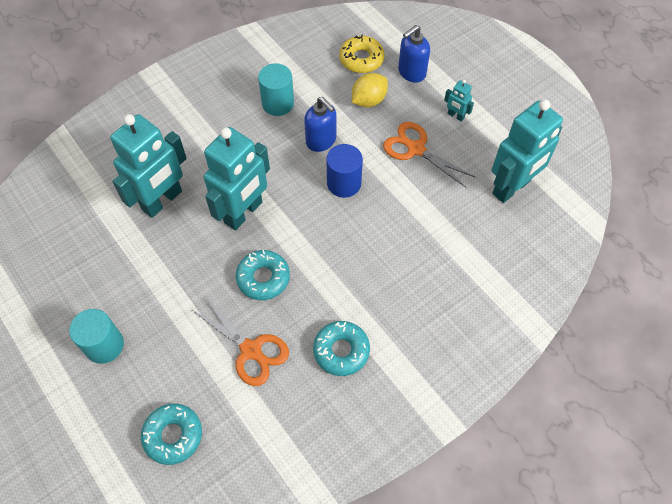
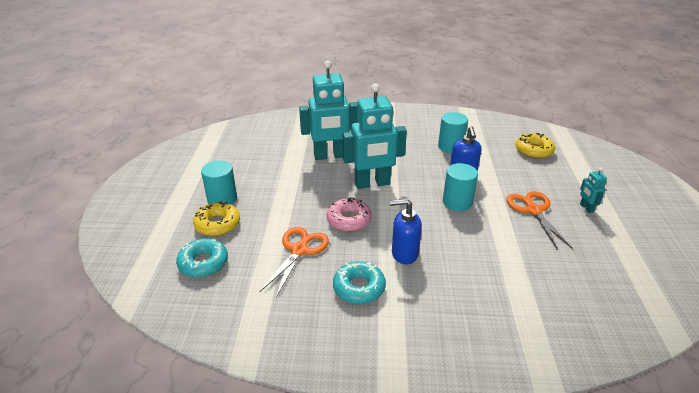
camera: 40 degrees right, 25 degrees down
orange scissors [192,298,289,386] -> orange scissors turned 150 degrees counterclockwise [259,227,329,298]
turquoise donut [236,250,290,300] -> pink donut [326,197,372,232]
blue cylinder [326,144,363,198] -> turquoise cylinder [443,163,478,211]
yellow lemon [352,73,388,107] -> none
blue soap dispenser [398,25,430,83] -> blue soap dispenser moved to [390,199,422,265]
turquoise robot [492,99,563,203] -> none
none -> yellow donut [193,201,240,236]

